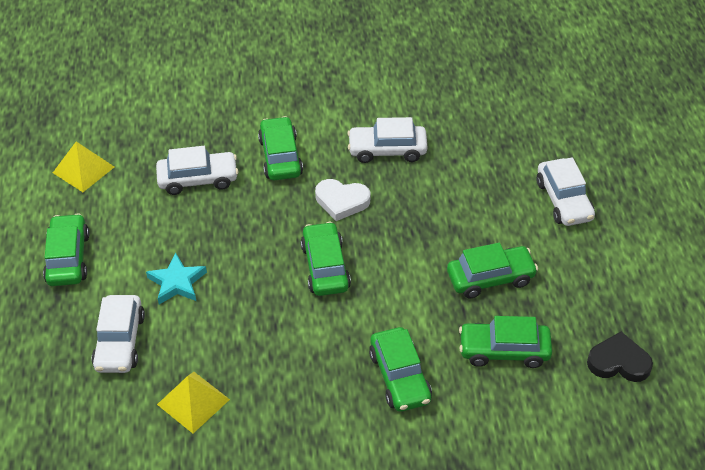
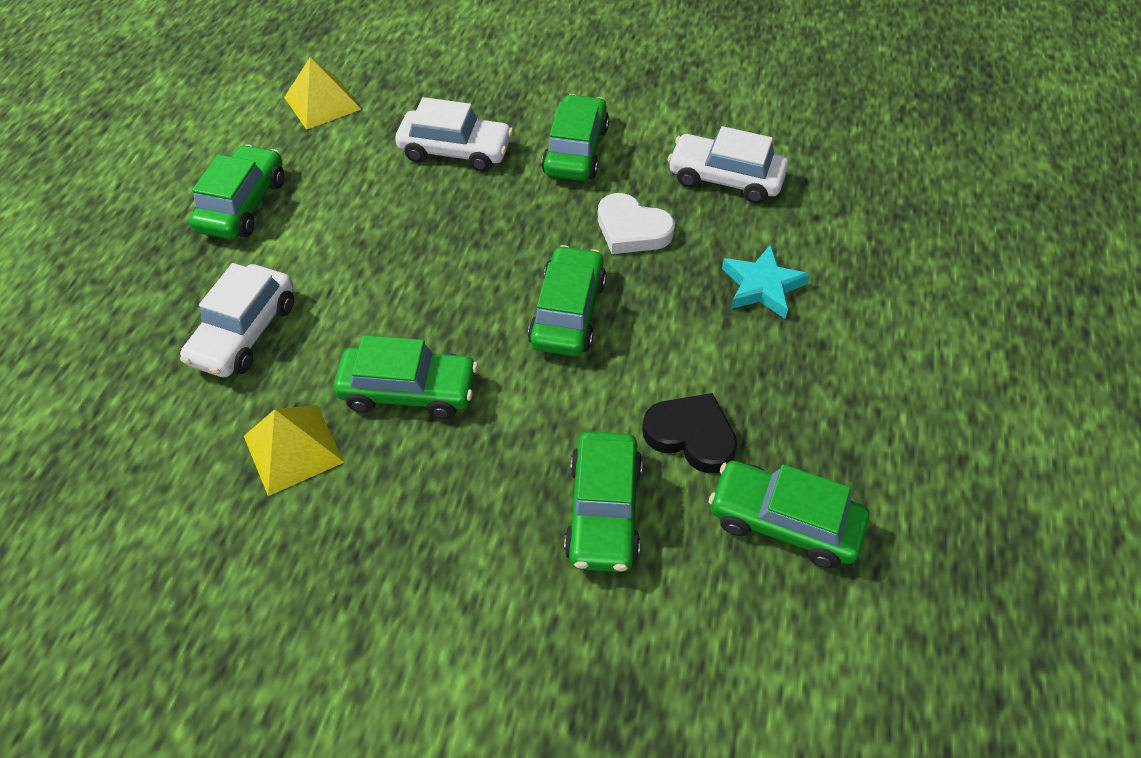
camera: 20 degrees right, 5 degrees up
turquoise star [146,253,207,304] -> turquoise star moved to [722,244,810,319]
green car [447,243,538,299] -> green car moved to [333,335,478,419]
white car [537,157,595,226] -> none
black heart [587,332,653,382] -> black heart moved to [642,393,738,473]

